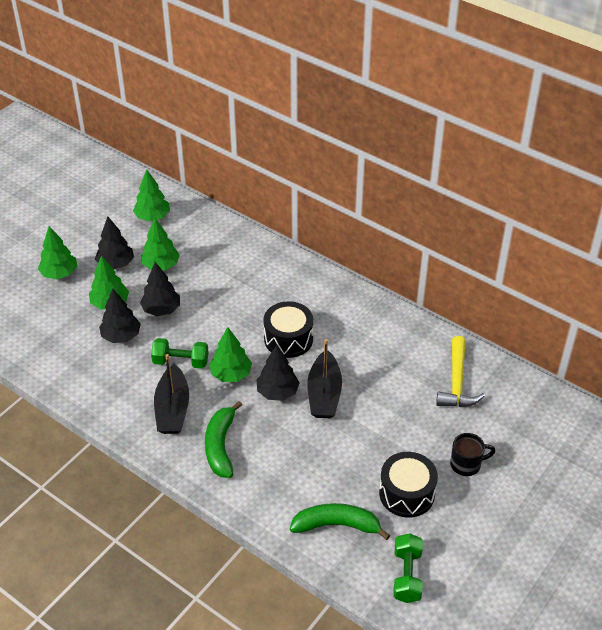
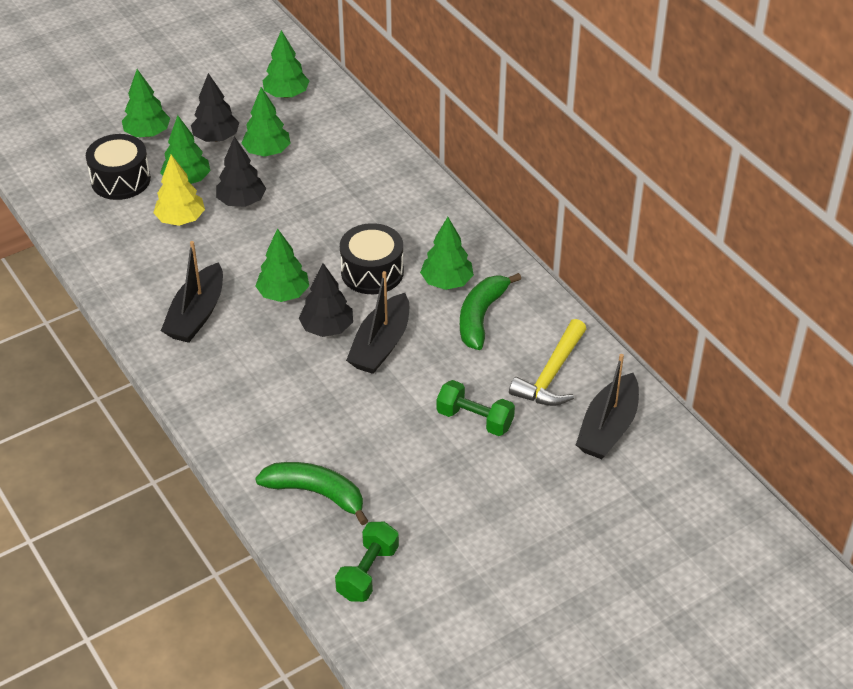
camera: 20 degrees right, 0 degrees up
black tree [99,289,141,343] -> yellow tree [153,155,205,226]
green dumbbell [151,338,209,369] -> green dumbbell moved to [437,380,515,436]
green banana [205,401,242,478] -> green banana moved to [460,273,521,350]
black drum [379,452,438,518] -> black drum moved to [86,134,151,200]
black mug [450,433,495,476] -> none
none -> green tree [420,217,474,290]
none -> black boat [576,354,639,459]

